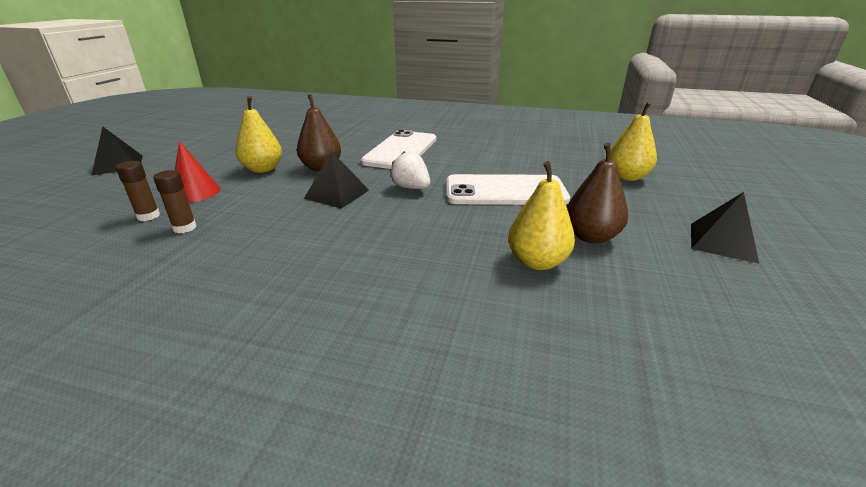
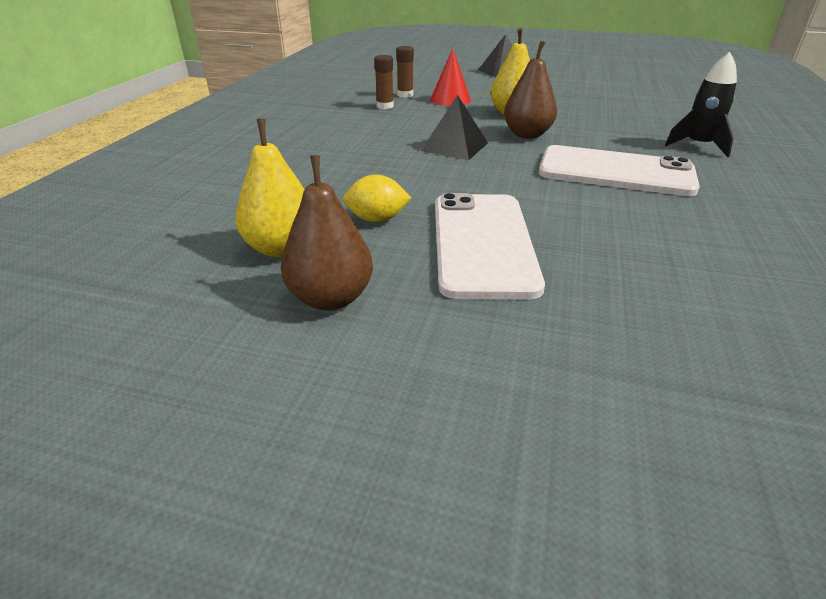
camera: 90 degrees right, 5 degrees up
white strawberry [390,151,430,189] -> none
yellow pear [610,102,657,181] -> none
black pyramid [691,192,759,264] -> none
none -> yellow lemon [343,175,411,222]
none -> black rocket [665,52,737,157]

